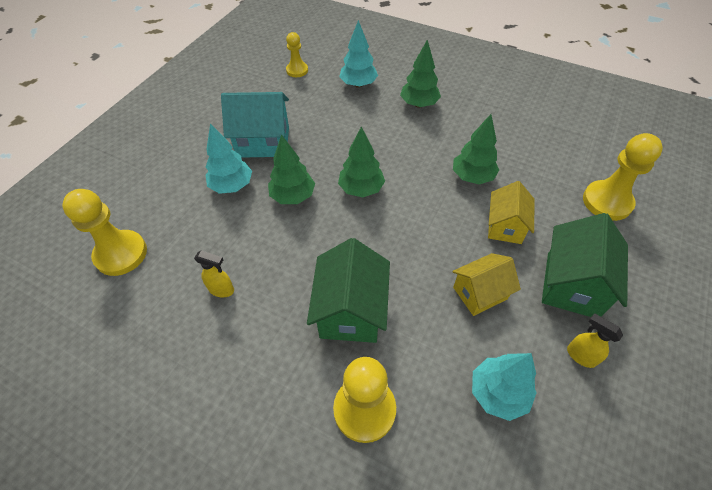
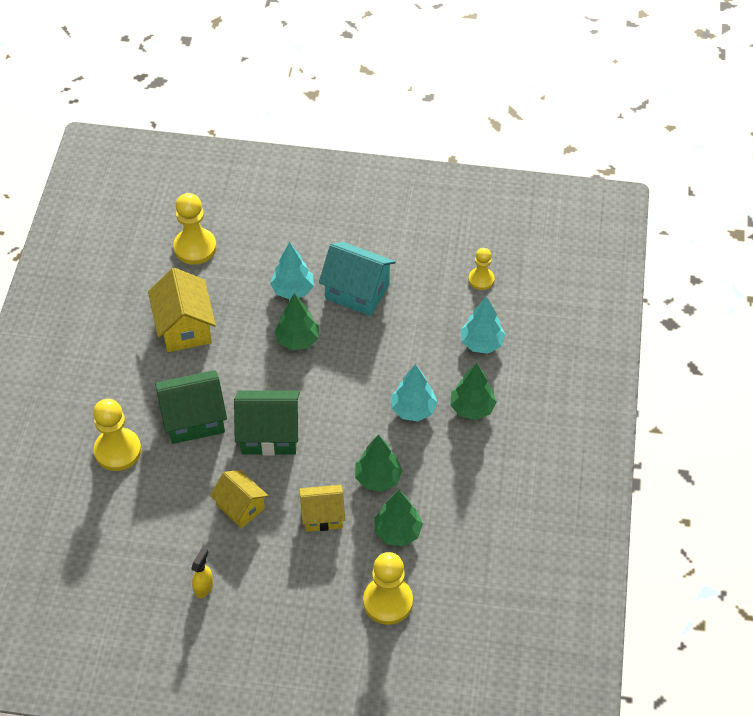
camera: 70 degrees right, 0 degrees up
yellow spray bottle [194,250,234,298] -> yellow house [148,268,216,352]
turquoise house [221,92,289,158] -> turquoise house turned 45 degrees counterclockwise [319,242,395,316]
green tree [338,127,385,197] -> green tree moved to [374,490,423,546]
turquoise tree [472,353,537,421] -> turquoise tree moved to [392,364,437,421]
green house [542,213,628,317] -> green house moved to [234,390,300,456]

